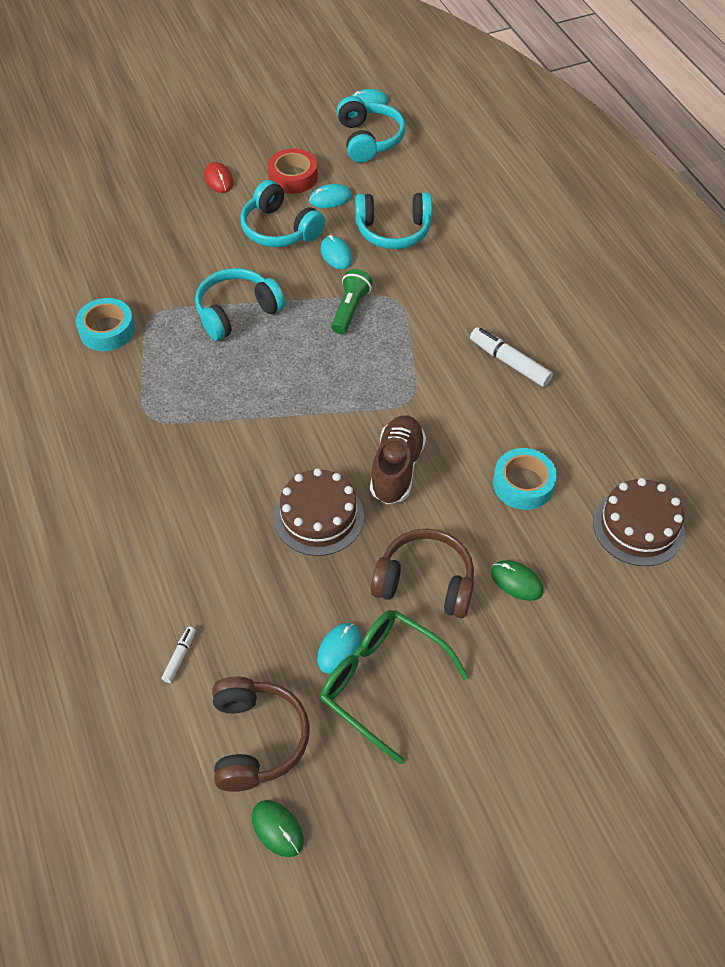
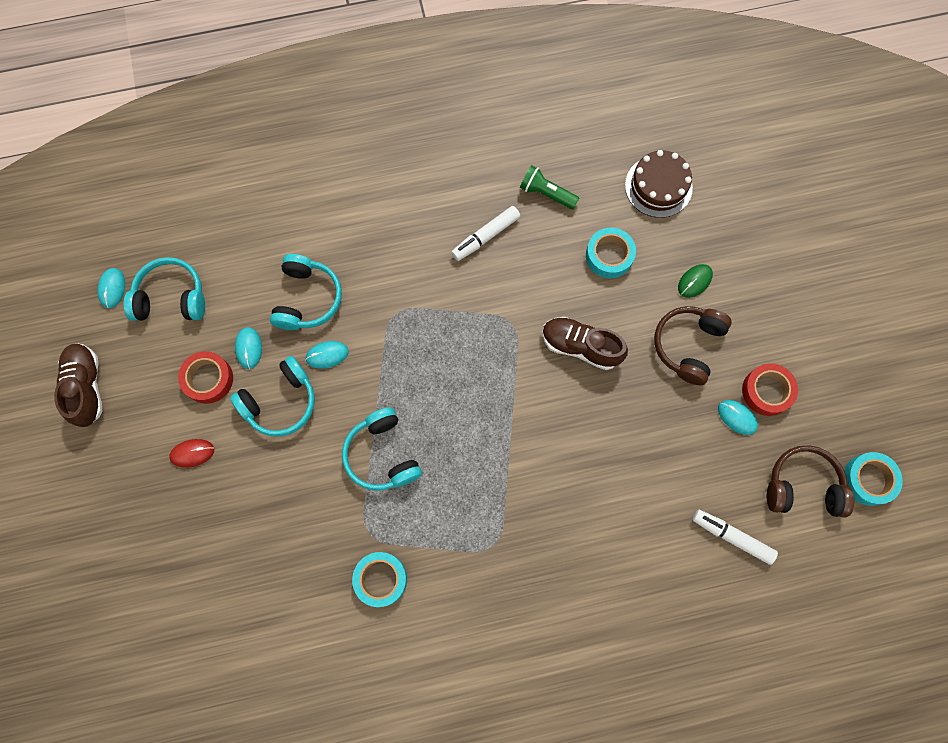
camera: 80 degrees left, 20 degrees up
white marker [162,627,196,683] -> white marker [693,509,778,565], size x1.86
green mouse [252,800,304,857] -> turquoise tape [844,452,903,506]
brown cake [274,468,364,556] -> none
green glasses [320,610,469,765] -> red tape [742,363,798,416]
green flashlight [331,269,373,334] -> green flashlight moved to [520,165,579,209]
none -> brown shoe [54,343,103,427]

